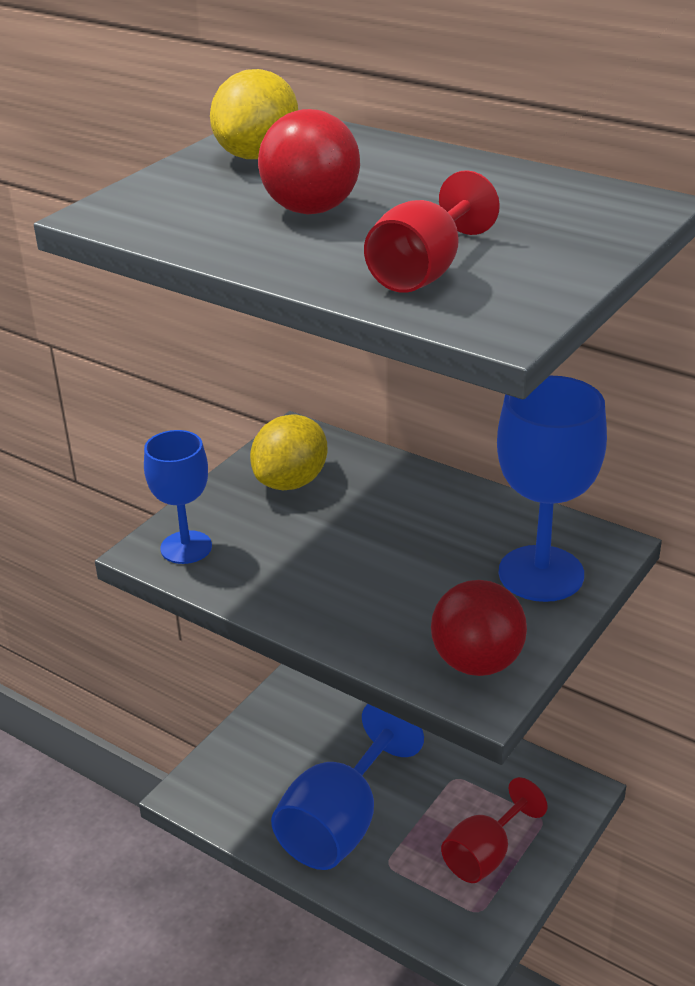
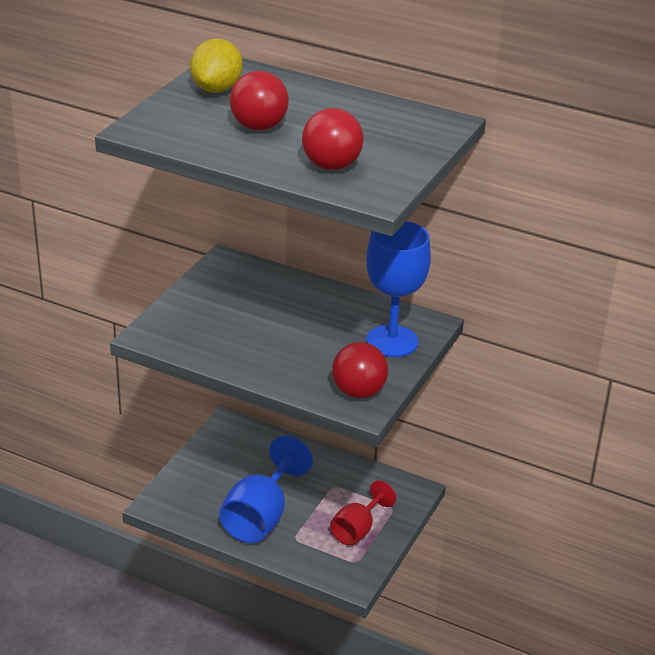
camera: 10 degrees left, 0 degrees up
blue goblet [144,430,212,564] -> none
yellow lemon [250,414,328,490] -> none
red goblet [364,170,500,293] -> red ball [302,108,364,170]

